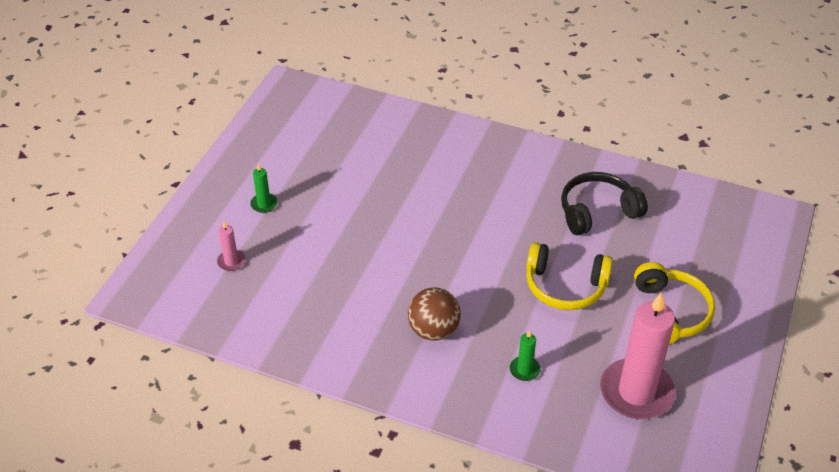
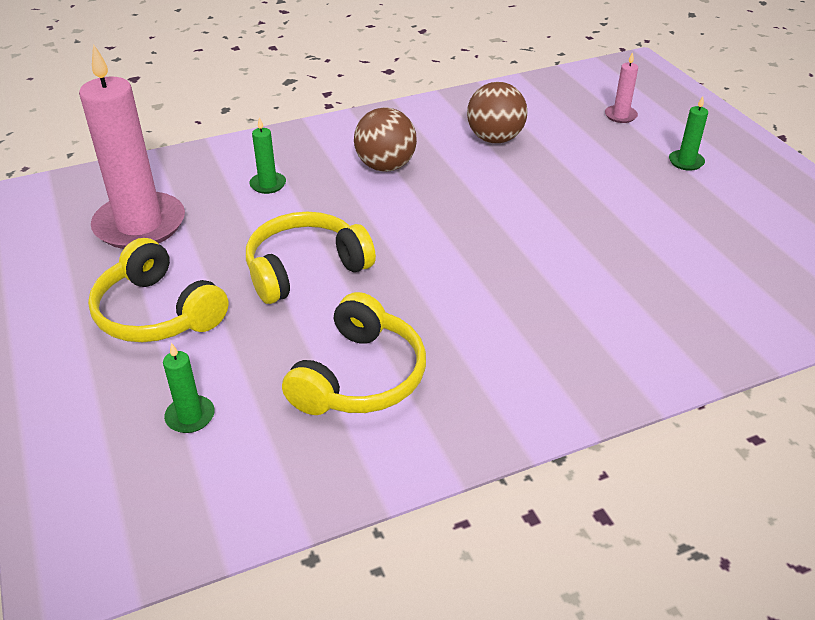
camera: 135 degrees right, 5 degrees down
black headphones [561,172,648,235] -> yellow headphones [282,292,426,415]
none -> green candle [163,343,215,433]
none -> brown ball [467,82,528,143]

